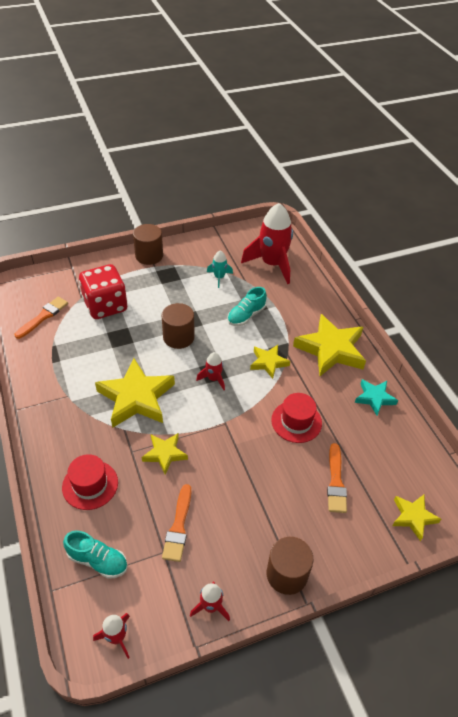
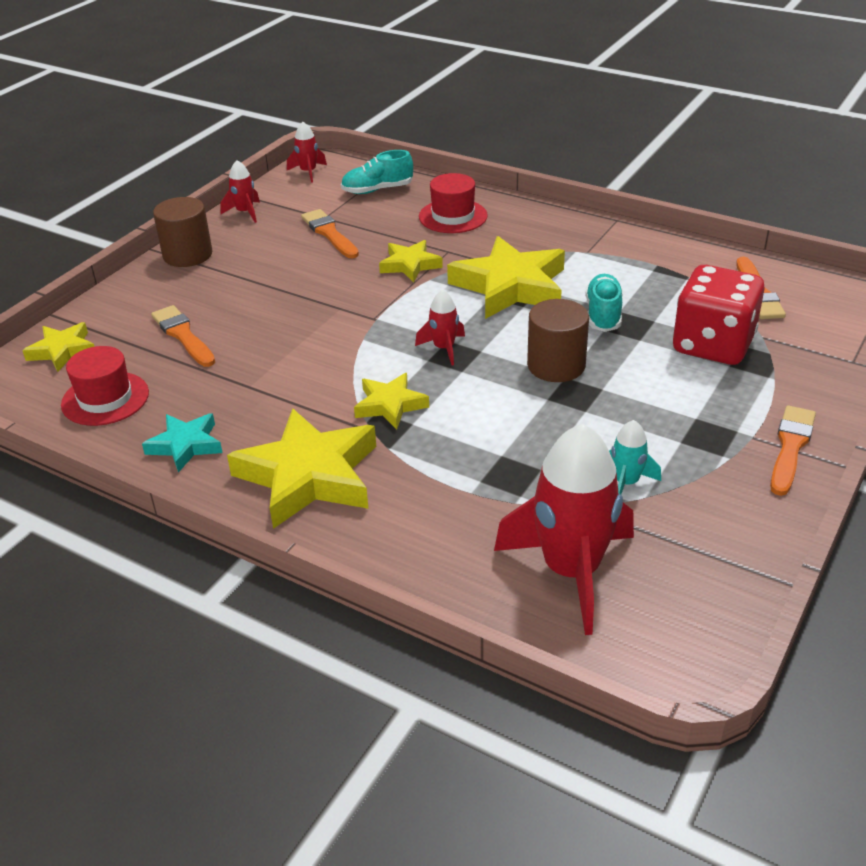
camera: 145 degrees right, 10 degrees down
brown cylinder [133,224,163,265] -> orange brush [770,405,816,496]
turquoise shoe [228,287,267,326] -> turquoise shoe moved to [585,274,623,332]
red hat [271,393,322,443] -> red hat moved to [61,346,149,426]

